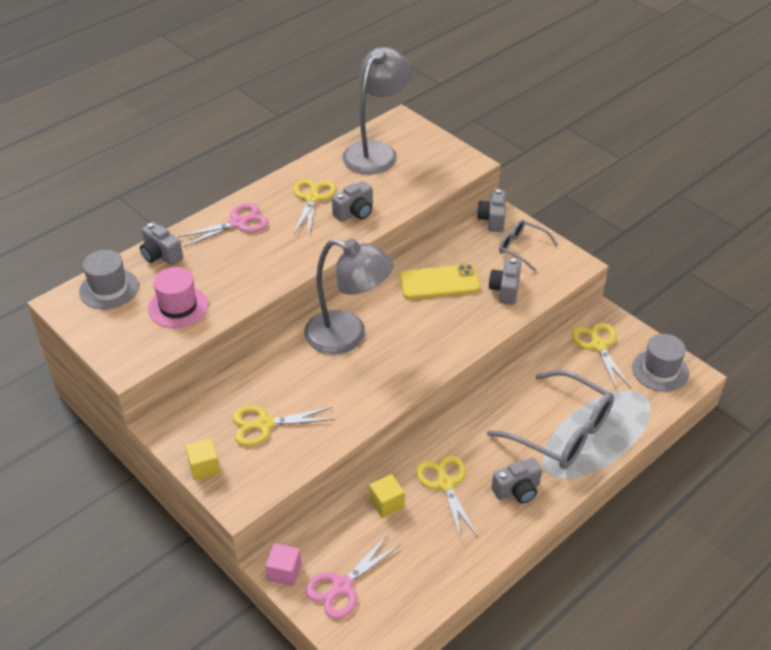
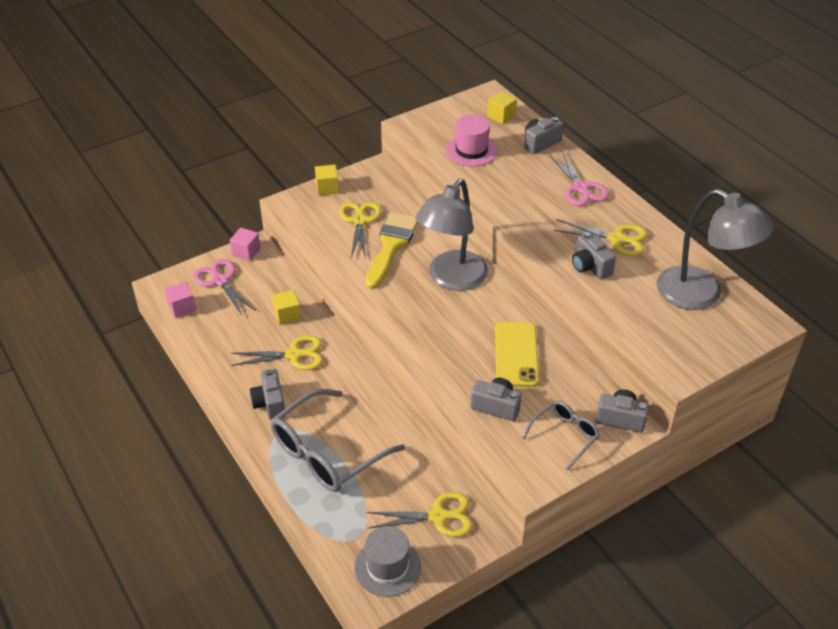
camera: 100 degrees right, 0 degrees up
grey hat [79,250,139,310] -> yellow cube [487,91,517,124]
none -> pink cube [165,282,196,318]
none -> yellow brush [365,212,418,289]

